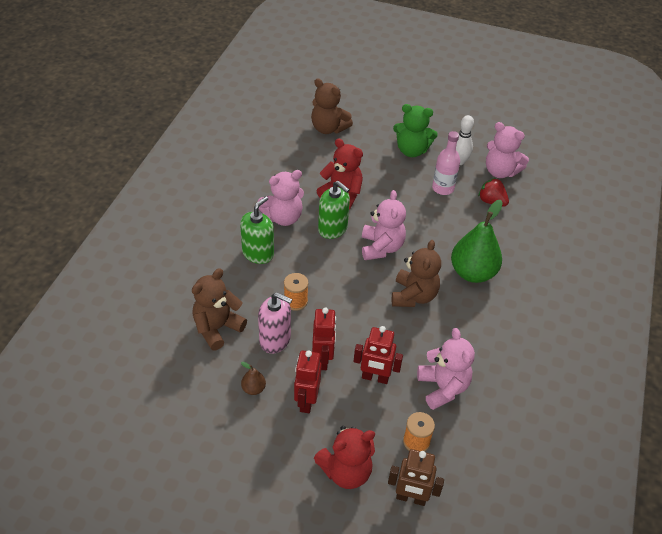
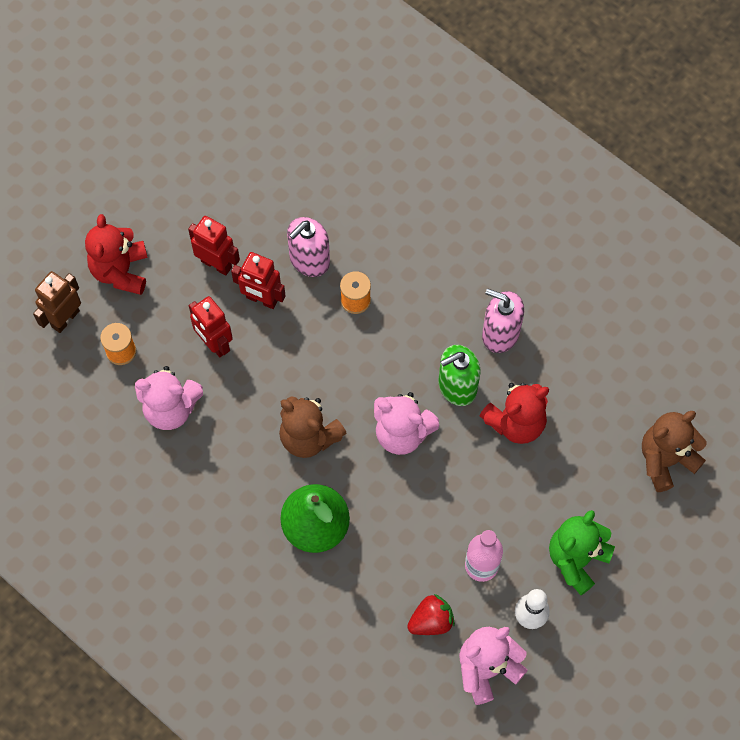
camera: 115 degrees right, 20 degrees up
brown teddy bear [192,268,247,350] -> none
green soap dispenser [240,196,274,264] -> none
brown pear [241,362,266,395] -> none
pink teddy bear [258,170,304,226] -> pink soap dispenser [482,289,524,353]
red robot [354,326,403,384] -> red robot turned 75 degrees counterclockwise [189,296,233,357]

